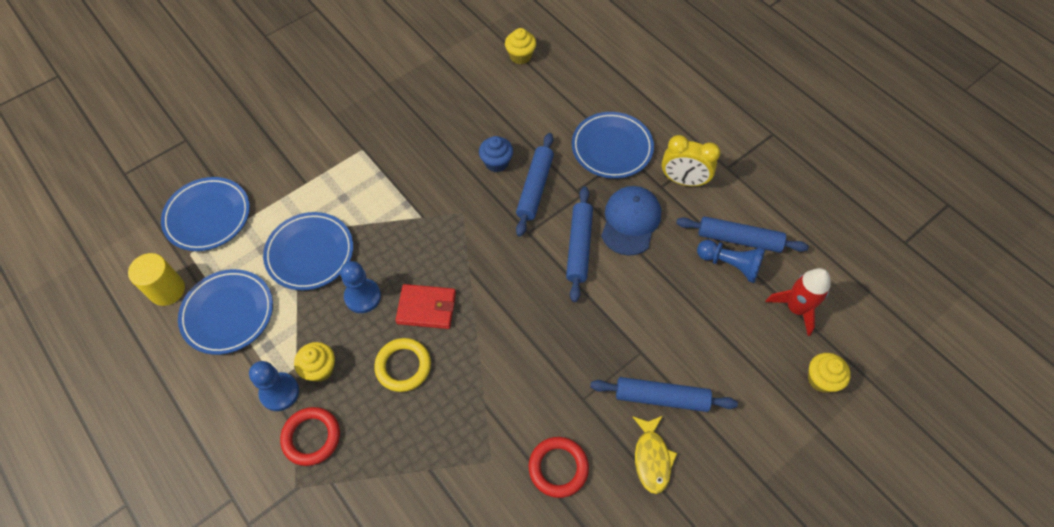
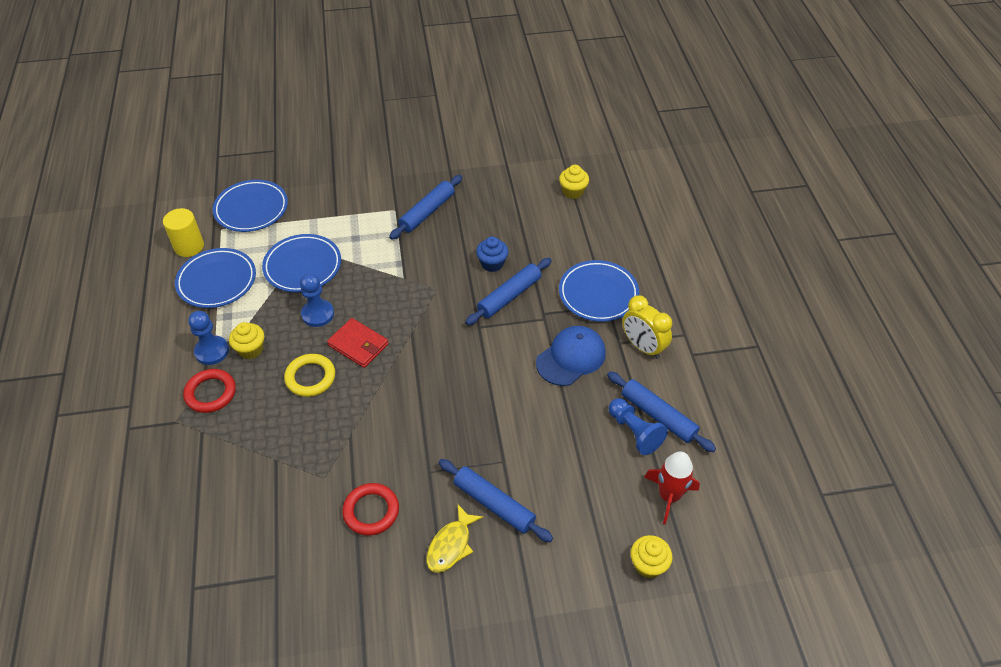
camera: 30 degrees right, 10 degrees down
blue rolling pin [566,186,593,302] -> blue rolling pin moved to [389,175,462,240]

